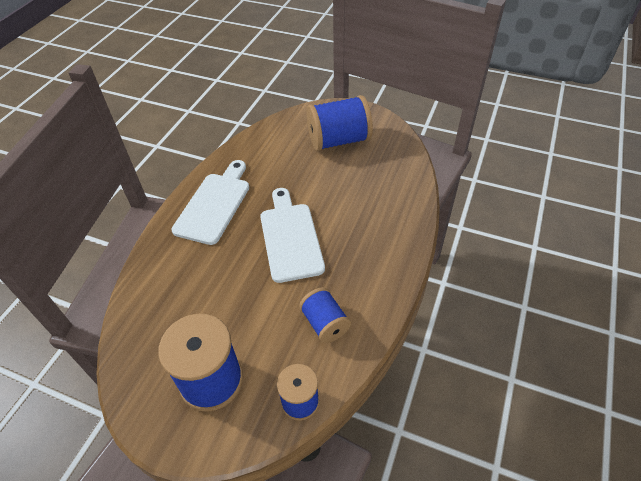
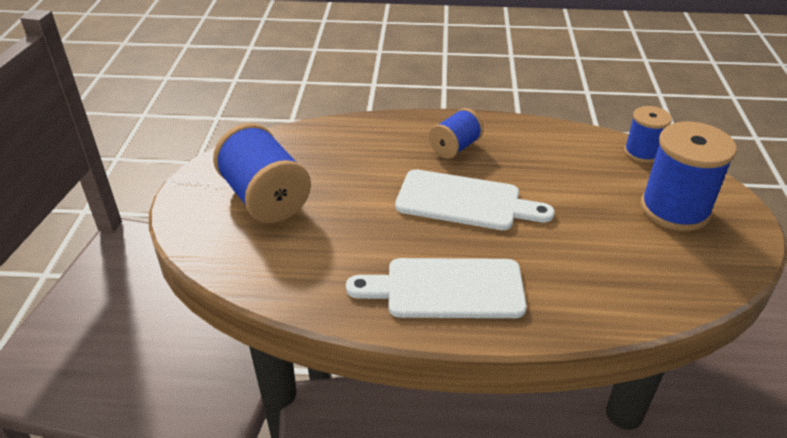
camera: 110 degrees left, 10 degrees down
white cutting board [260,188,325,283] -> white cutting board turned 135 degrees counterclockwise [395,169,555,230]
blue spool [299,287,351,343] -> blue spool moved to [429,108,484,159]

